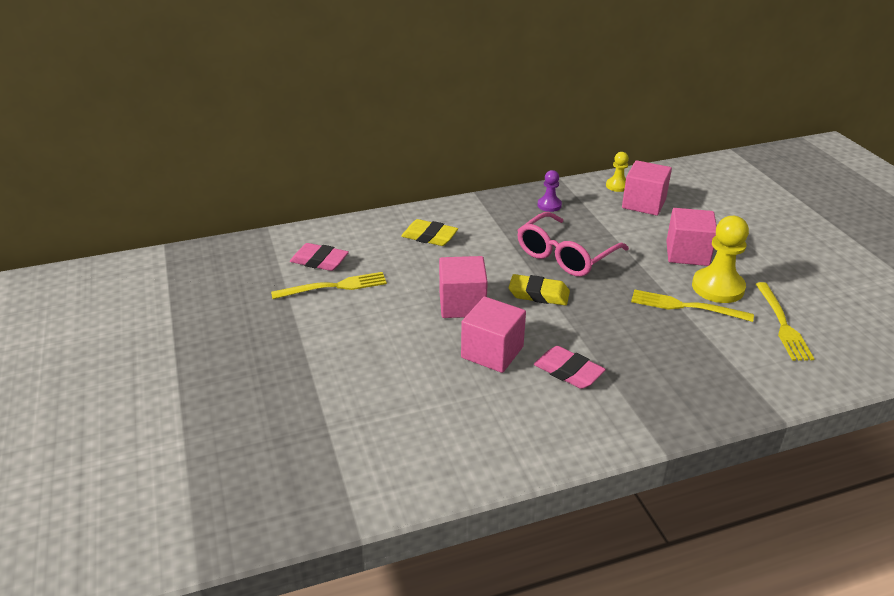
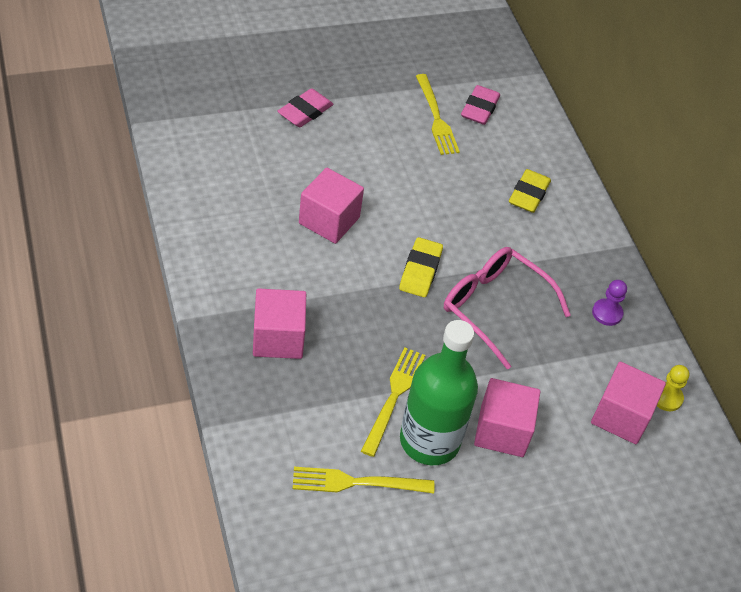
camera: 85 degrees right, 15 degrees up
pink cube [439,256,488,318] -> pink cube moved to [253,288,306,359]
pink eraser [534,346,606,389] -> pink eraser moved to [277,88,333,127]
yellow pawn [692,216,749,303] -> green bottle [400,320,478,465]

